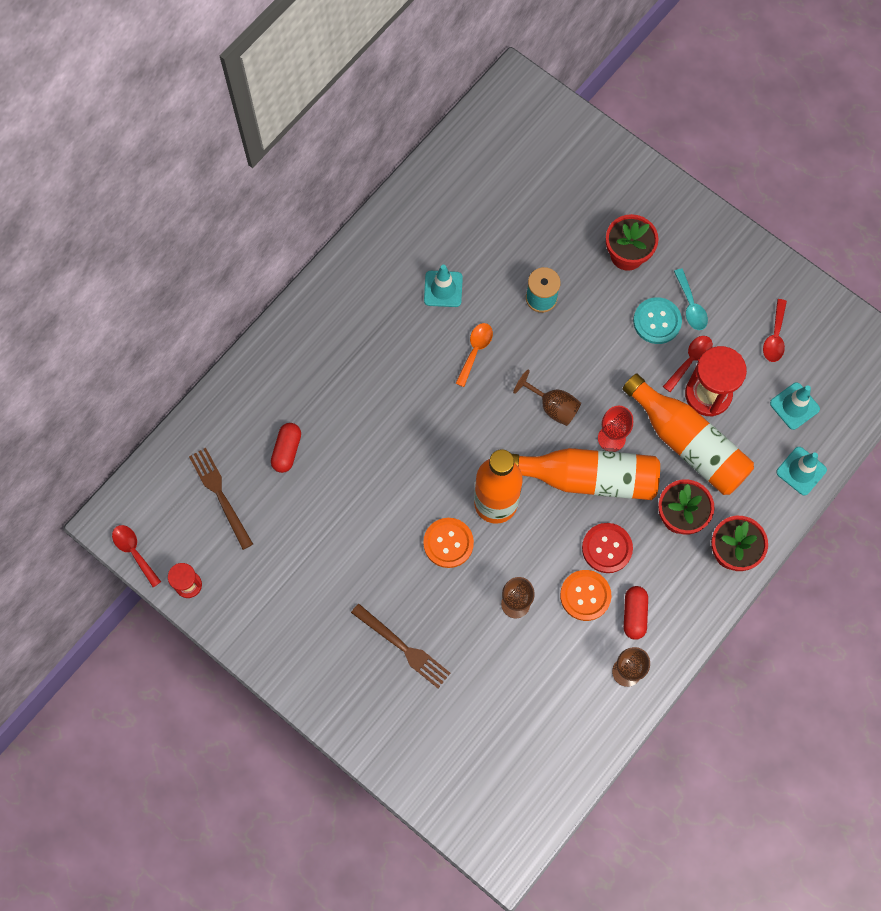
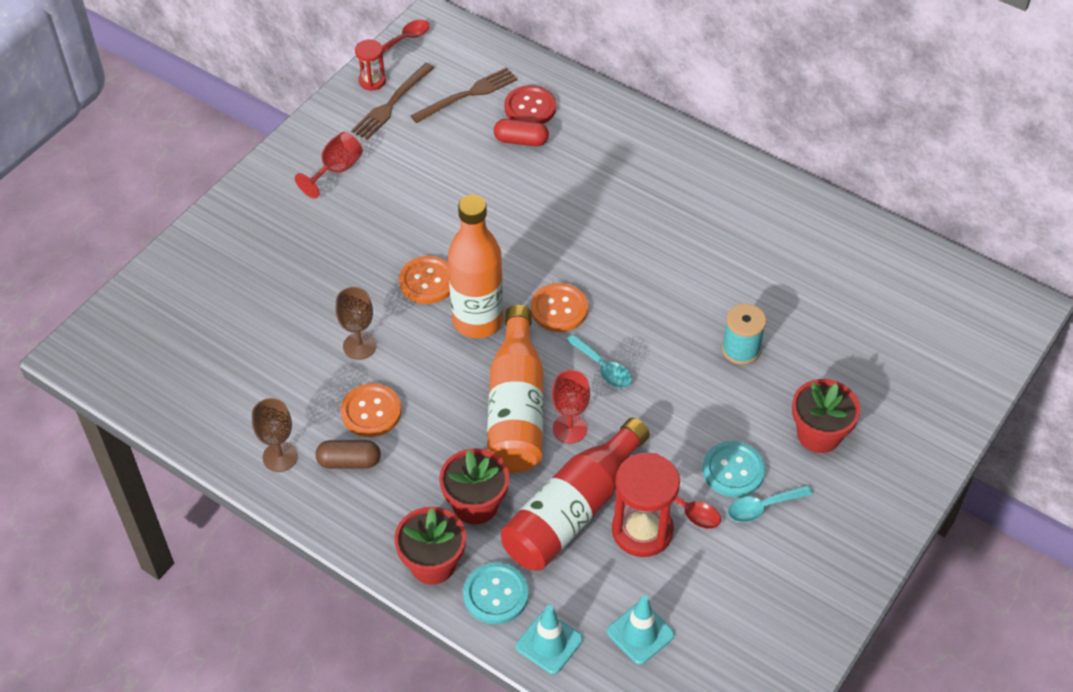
camera: 85 degrees right, 20 degrees down
brown fork [351,603,450,688] -> brown fork moved to [351,63,434,140]
turquoise traffic cone [424,265,463,307] -> none
orange spoon [455,323,493,387] -> none
brown goblet [513,370,581,426] -> turquoise spoon [566,334,632,388]
red button [582,523,633,573] -> red button moved to [504,85,556,124]
orange bottle [623,374,754,495] -> red bottle [501,418,650,570]
red capsule [624,586,648,640] -> brown capsule [316,440,381,469]
red spoon [763,299,787,362] -> none
none -> red goblet [295,132,363,198]
none -> turquoise button [463,562,529,624]
none -> orange button [531,283,588,332]

